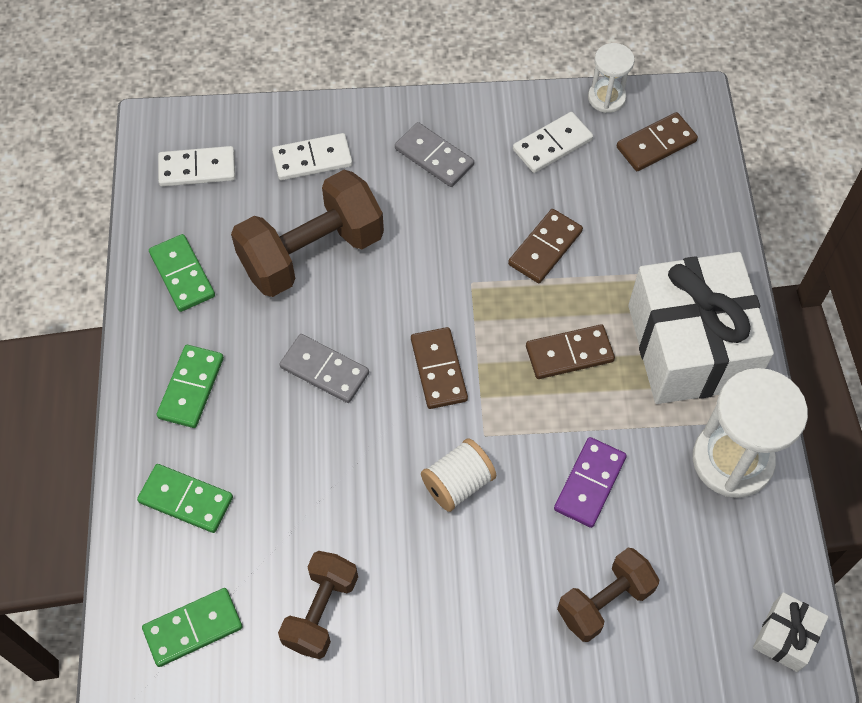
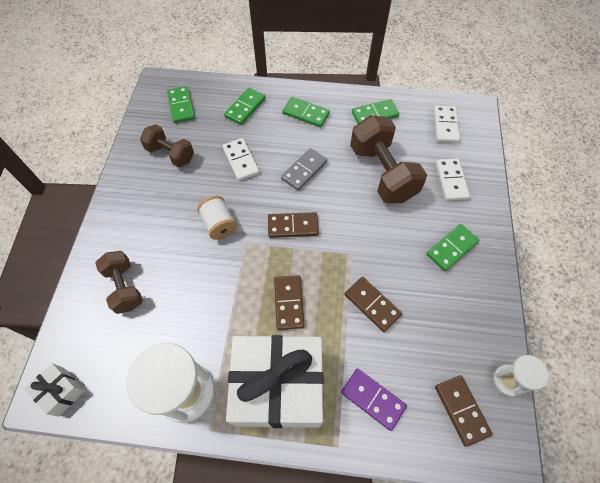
camera: 100 degrees right, 0 degrees up
grey domino [395,122,474,187] -> green domino [426,224,479,271]
white domino [513,112,593,173] -> white domino moved to [222,138,259,181]
purple domino [554,437,627,528] -> purple domino moved to [341,369,407,431]

